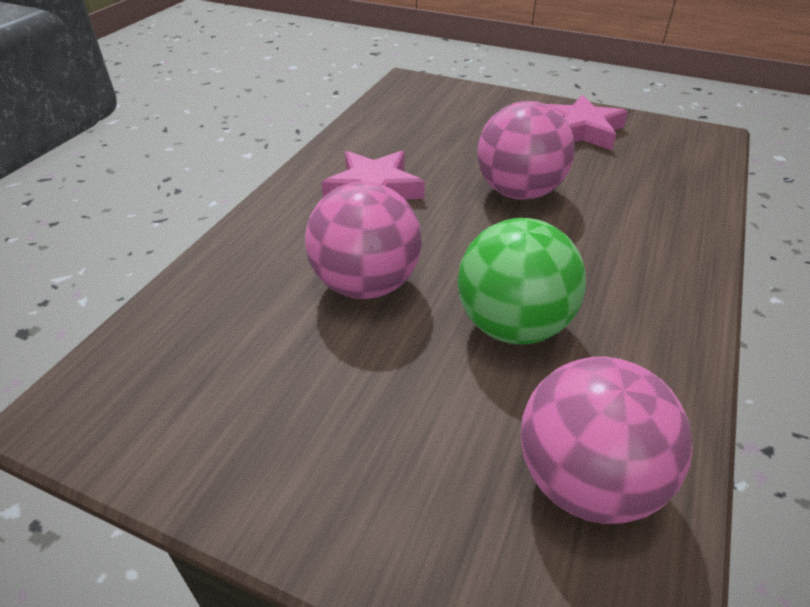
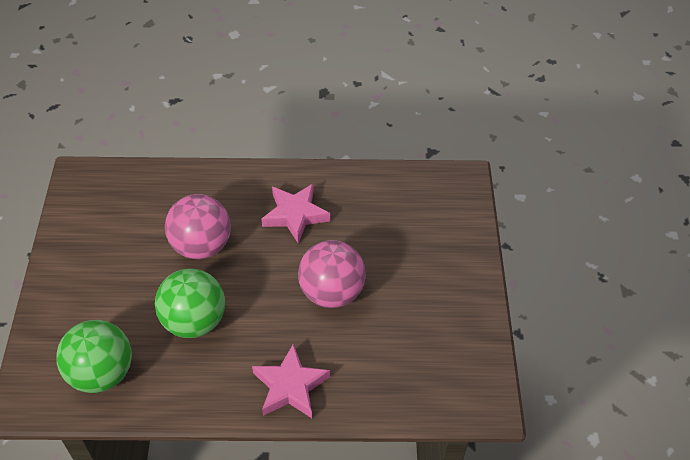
camera: 65 degrees right, 10 degrees up
pink ball [521,357,692,524] -> green ball [56,320,132,393]
pink star [546,94,628,150] -> pink star moved to [252,344,330,418]

